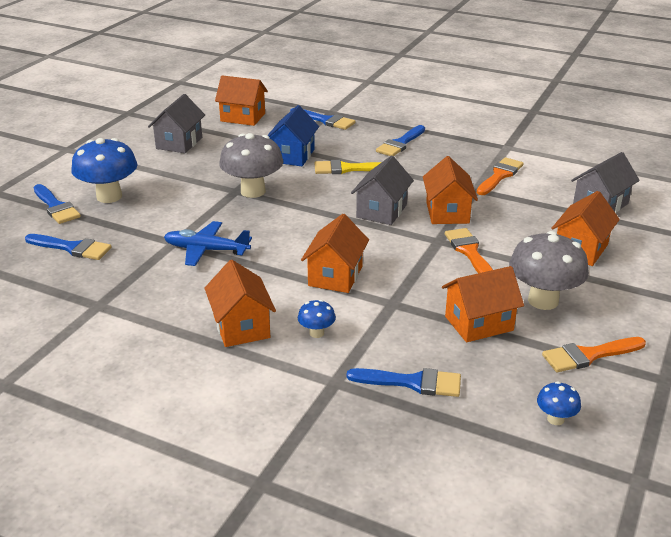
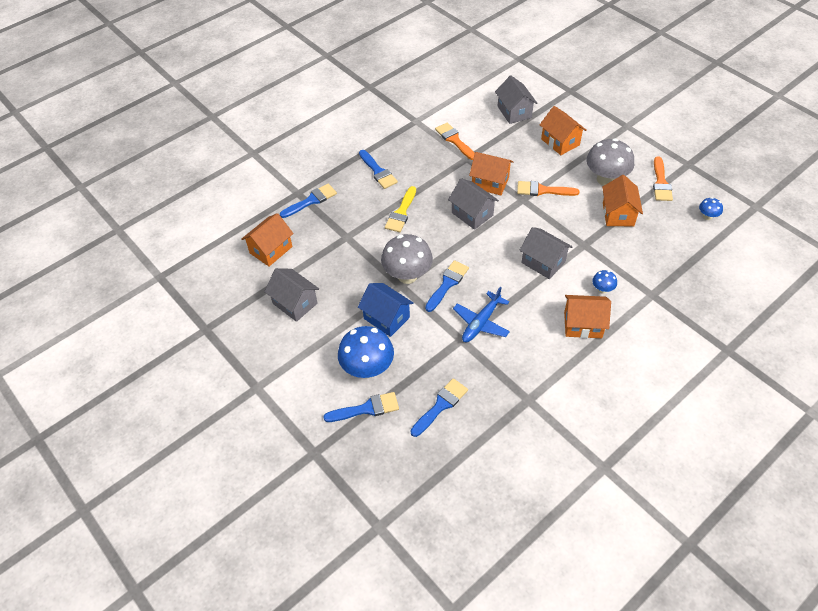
camera: 65 degrees left, 20 degrees up
blue house [267,105,319,166] -> blue house moved to [358,283,413,337]
orange house [301,214,369,293] -> grey house [519,227,572,279]
blue brush [347,368,461,397] -> blue brush moved to [425,260,469,312]

